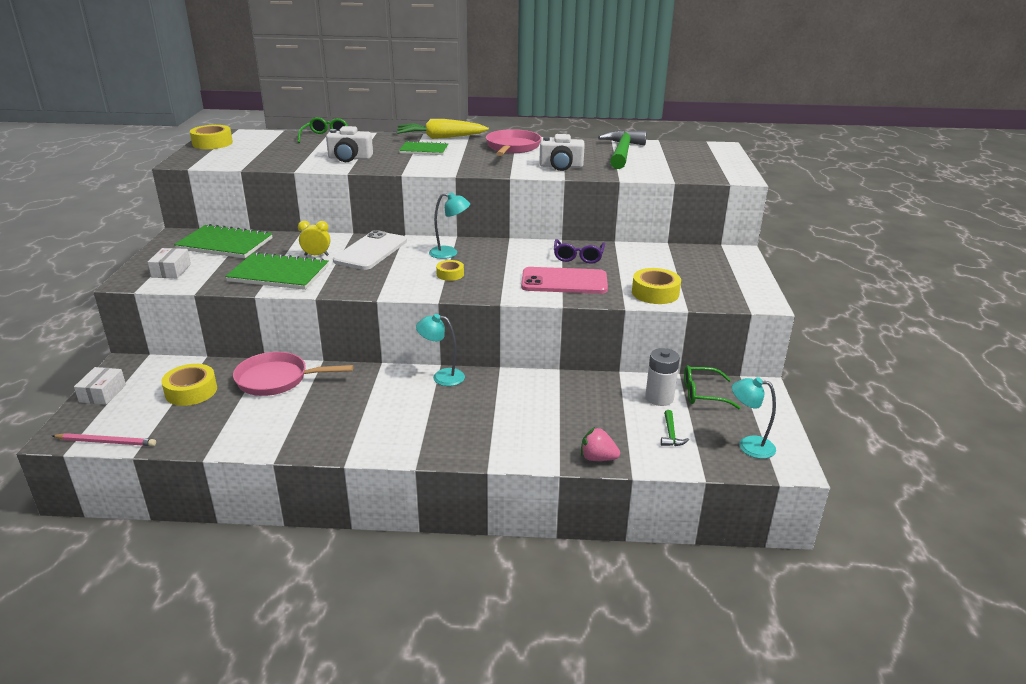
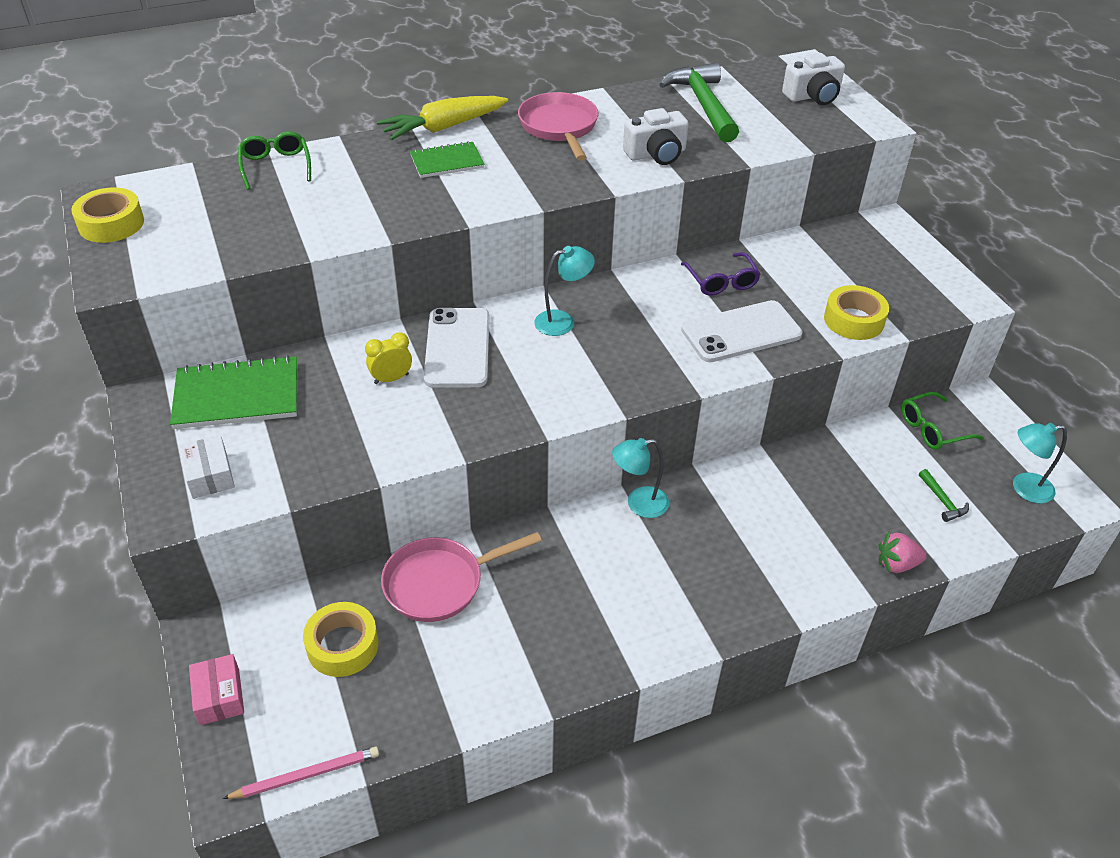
camera: 25 degrees left, 15 degrees up
white box [74,367,126,405] -> pink box [189,654,244,725]
green notebook [225,252,329,290] -> none
white camera [326,126,373,162] -> white camera moved to [782,53,845,105]
yellow tape [436,260,464,281] -> none
pink phone [521,267,608,294] -> white phone [681,300,803,362]
white battery [645,348,680,406] -> none

